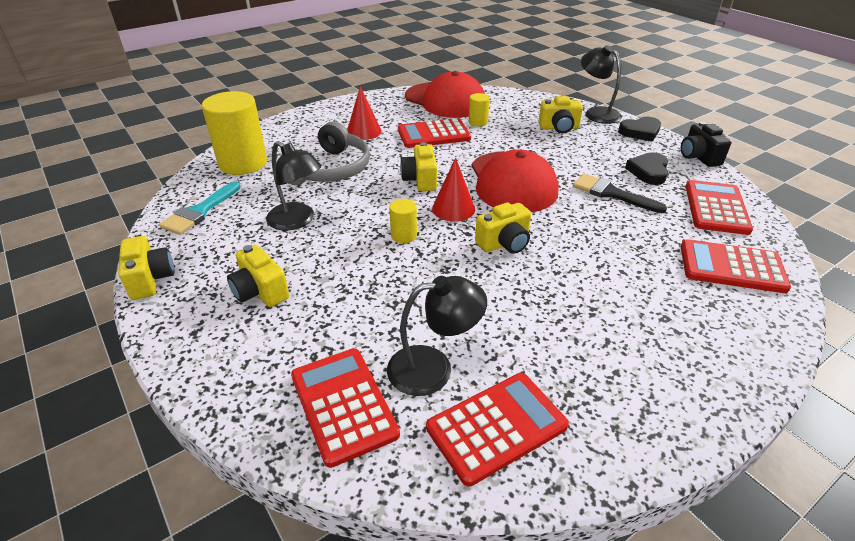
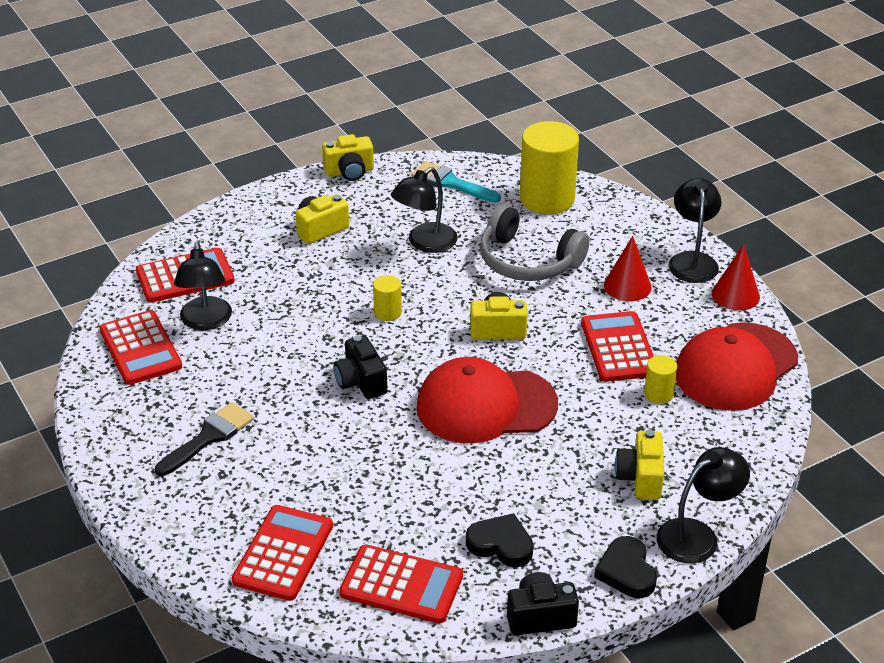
camera: 95 degrees right, 0 degrees up
red cone [432,157,475,221] -> red cone moved to [712,244,760,311]
yellow camera [475,202,531,254] -> black camera [333,335,387,399]
black brush [573,174,667,213] -> black brush moved to [155,402,254,476]
none -> black lamp [669,178,722,283]

